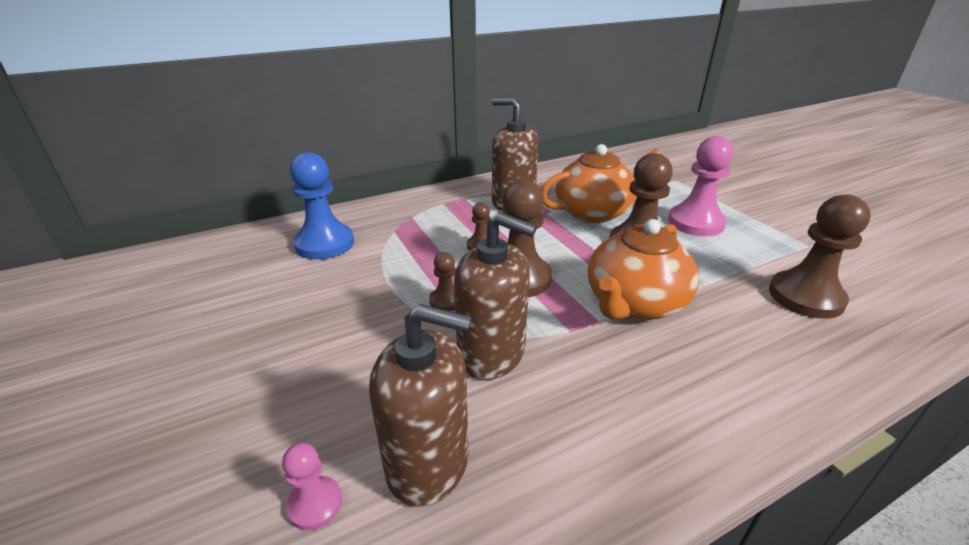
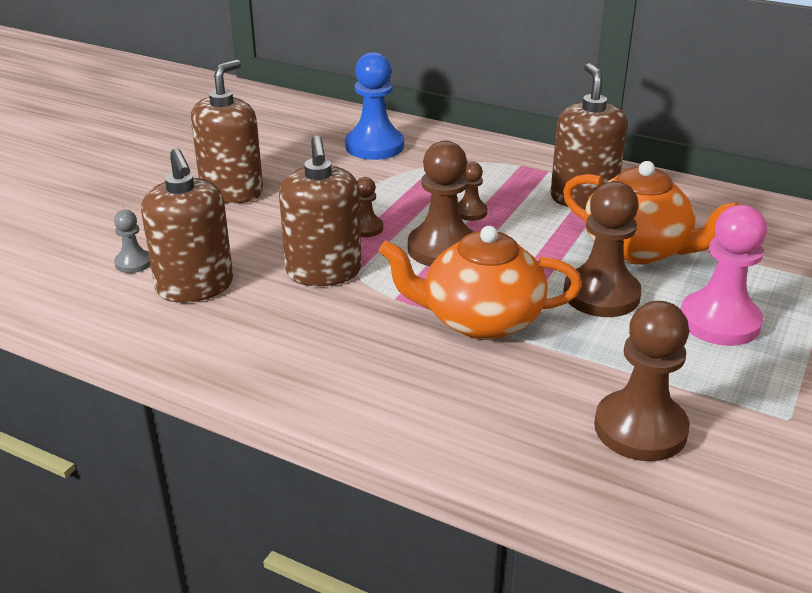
camera: 55 degrees right, 0 degrees up
pink pawn [282,443,342,531] -> grey pawn [114,210,151,273]
none -> brown soap dispenser [191,60,263,203]

